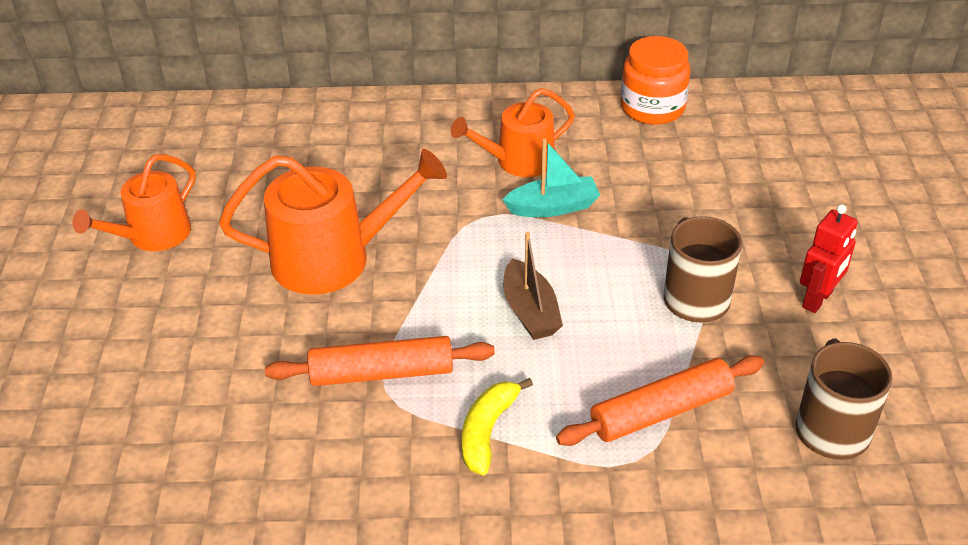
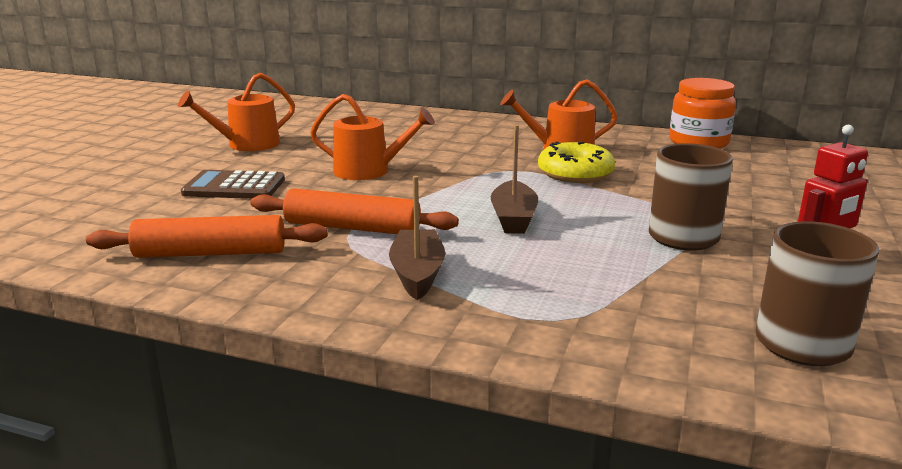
camera: 20 degrees right, 20 degrees down
orange watering can [219,149,447,295] -> orange watering can [310,94,435,180], size x0.65
yellow banana [462,378,533,475] -> brown boat [389,176,445,300]
turquoise boat [502,138,600,217] -> yellow donut [538,141,615,183]
orange rolling pin [556,355,764,446] -> orange rolling pin moved to [86,215,327,258]
none -> brown calculator [181,170,285,199]

